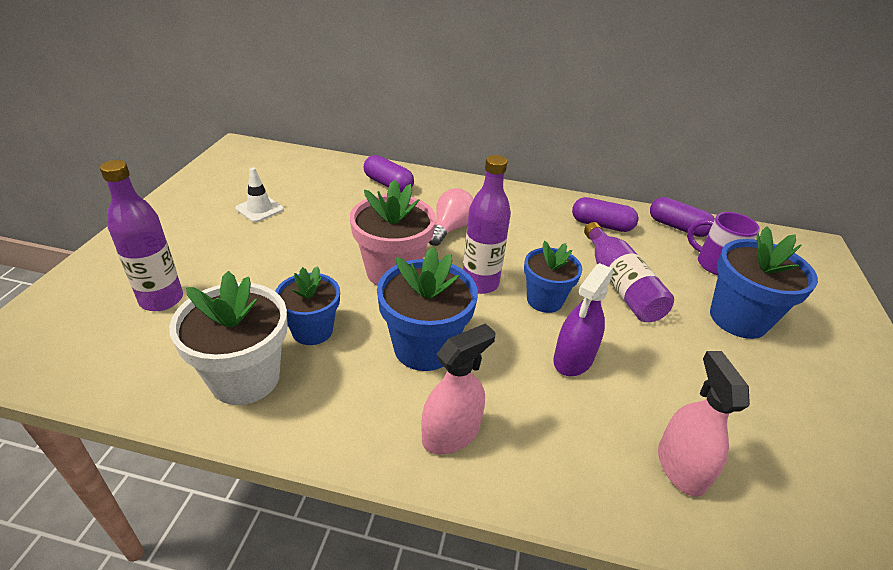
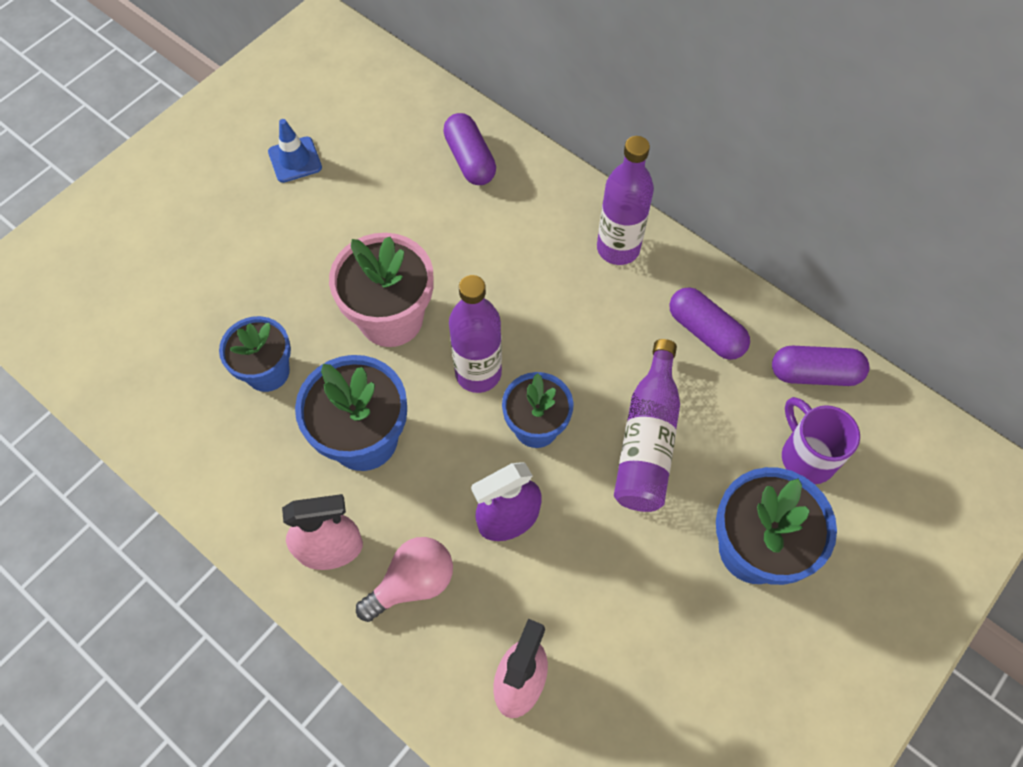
camera: 30 degrees right, 25 degrees up
purple bottle [100,160,183,311] -> purple bottle moved to [597,136,654,265]
white flower pot [169,271,288,405] -> none
white traffic cone [235,167,284,222] -> blue traffic cone [268,119,322,183]
pink light bulb [429,188,473,246] -> pink light bulb moved to [356,537,453,622]
purple capsule [650,197,715,237] -> purple capsule turned 60 degrees counterclockwise [772,346,870,386]

